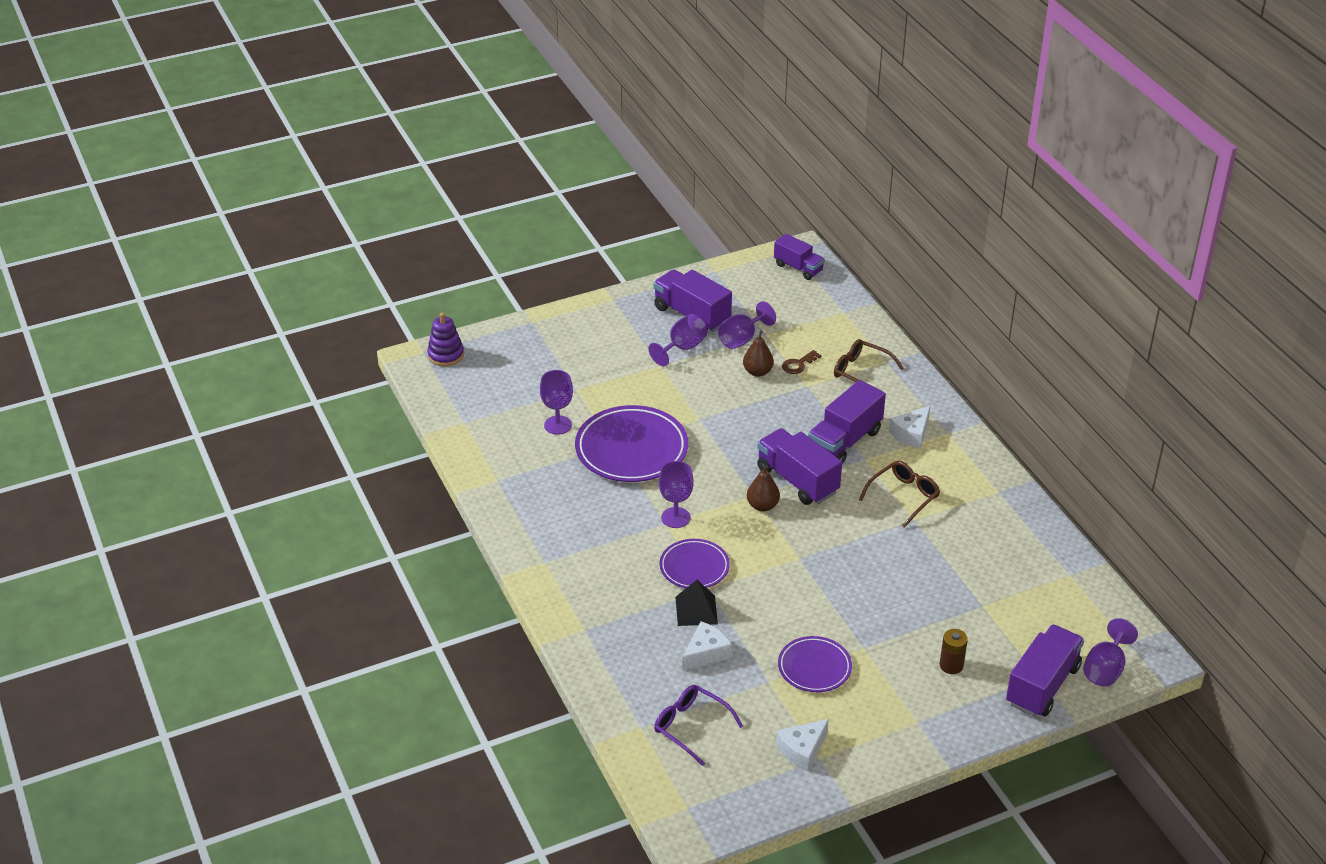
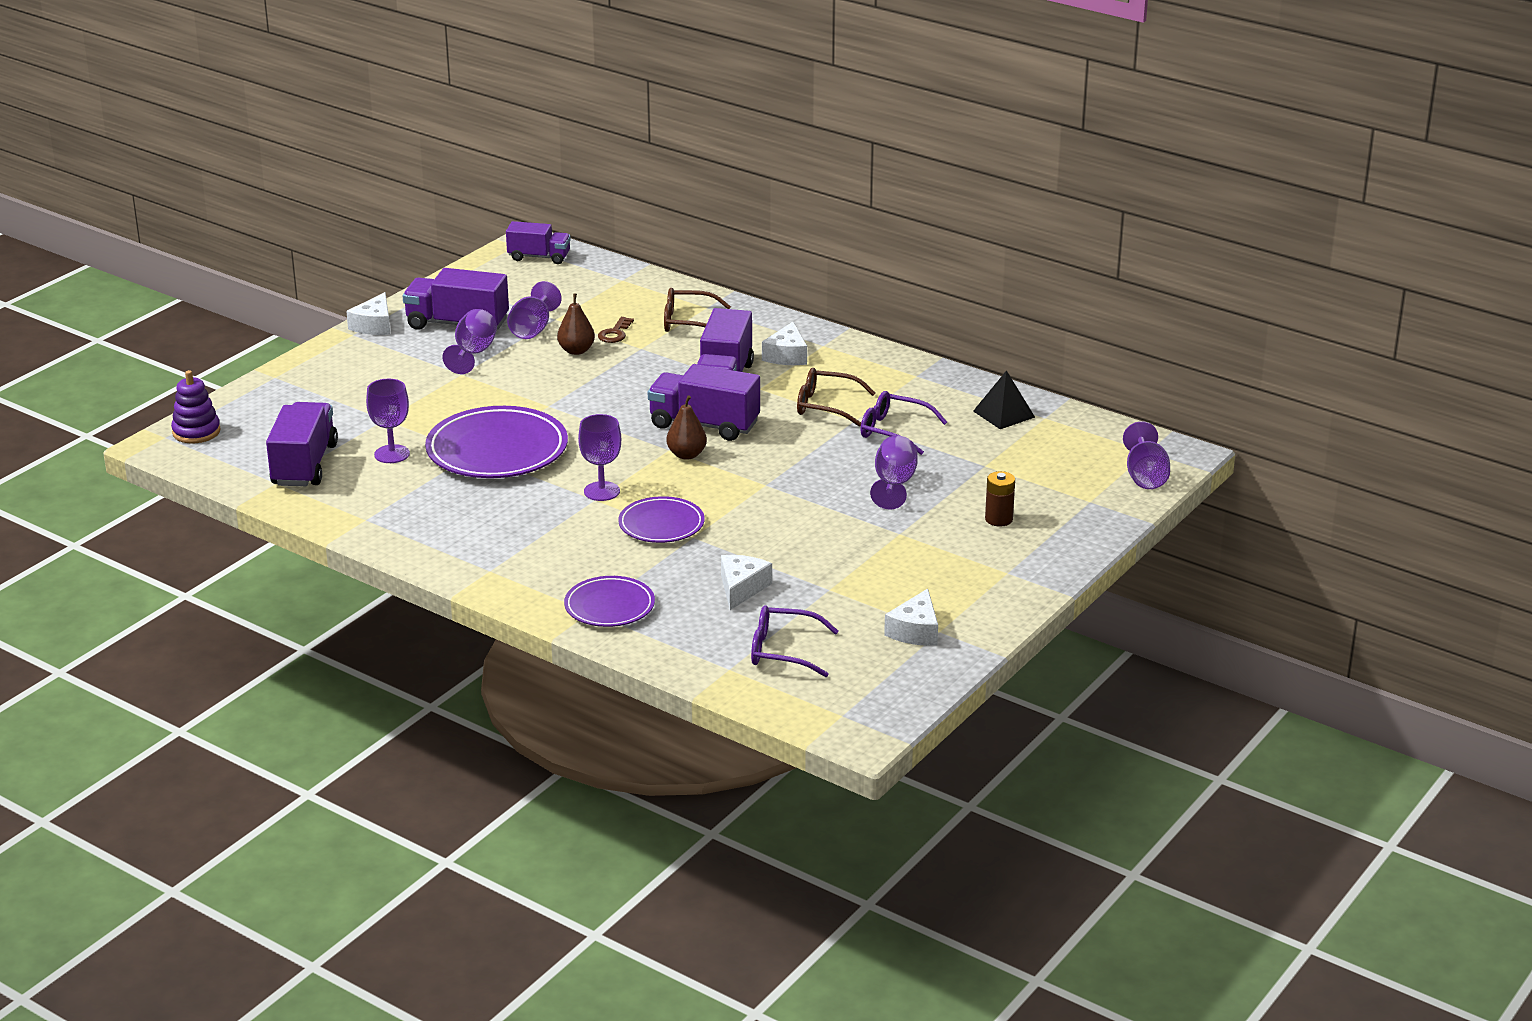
camera: 30 degrees left, 10 degrees down
black pyramid [675,580,718,626] -> black pyramid moved to [973,370,1035,429]
purple plate [778,636,852,692] -> purple plate moved to [564,576,655,627]
brown glasses [859,461,940,528] -> brown glasses turned 90 degrees counterclockwise [797,368,875,427]
purple truck [1006,624,1084,717] -> purple truck moved to [266,402,338,486]
none -> white cheese [346,292,390,335]
none -> purple glasses [861,391,947,455]
none -> purple goblet [870,436,918,510]

